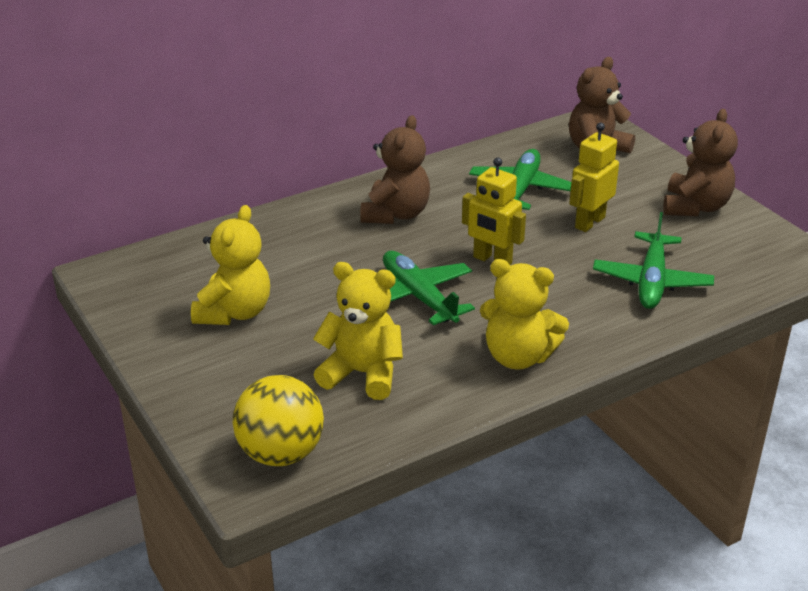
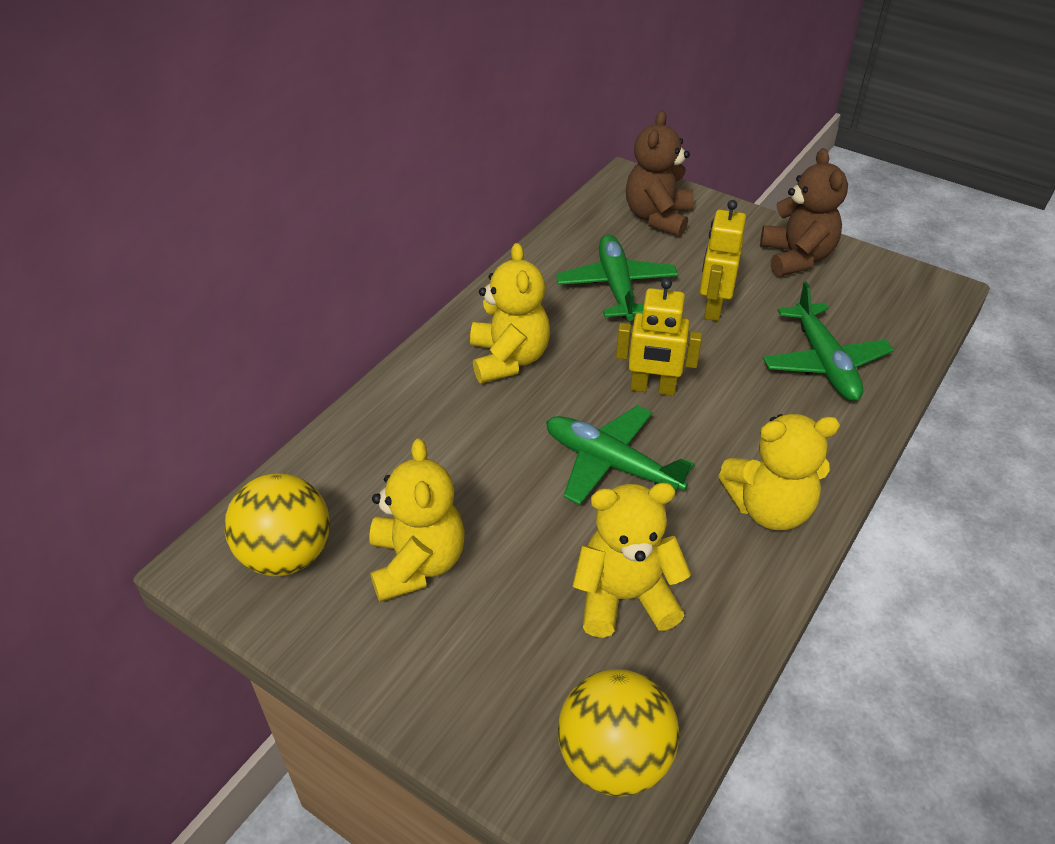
camera: 25 degrees left, 10 degrees up
brown teddy bear [360,115,430,224] -> yellow teddy bear [470,243,550,383]
none -> yellow ball [224,473,330,576]

